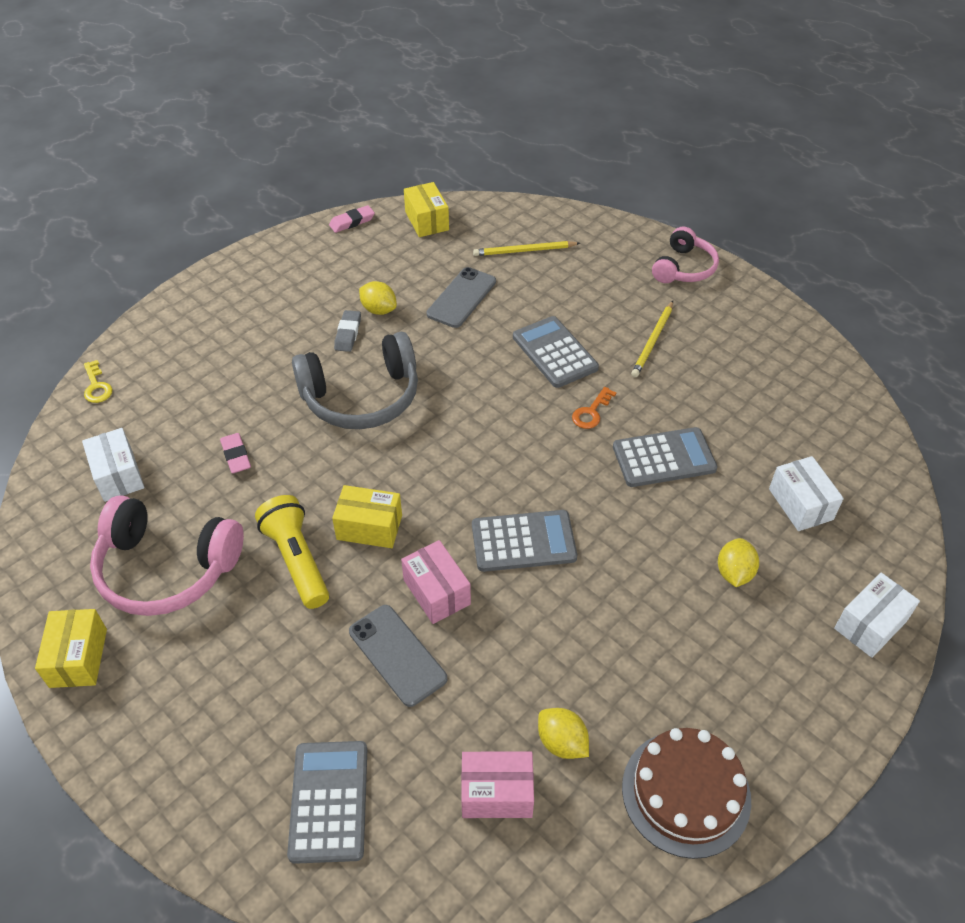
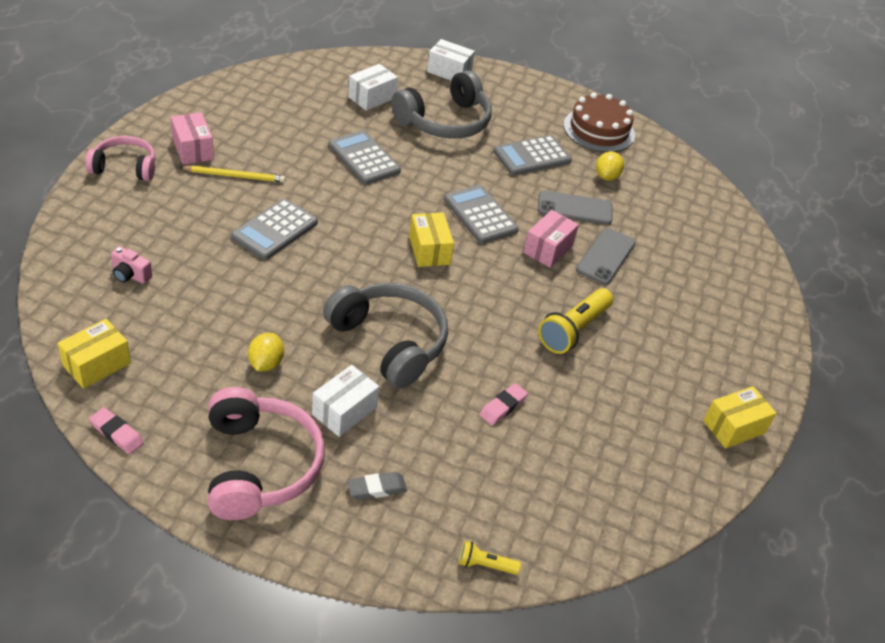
camera: 120 degrees left, 5 degrees down
white box [82,428,144,502] -> white box moved to [312,365,379,437]
yellow key [84,360,113,403] -> yellow flashlight [459,541,521,575]
pink headphones [90,496,244,616] -> pink headphones moved to [208,387,325,520]
grey calculator [287,741,367,864] -> grey calculator moved to [493,135,572,175]
yellow box [332,485,402,548] -> yellow box moved to [409,213,454,267]
grey eraser [334,310,361,352] -> grey eraser moved to [347,472,407,500]
grey phone [427,267,496,328] -> grey phone moved to [538,190,613,225]
pink box [461,752,534,818] -> pink box moved to [171,112,214,165]
yellow pencil [473,241,580,256] -> pink camera [111,246,152,284]
orange key [572,387,616,429] -> none
yellow lemon [718,538,759,587] -> grey headphones [392,70,492,139]

